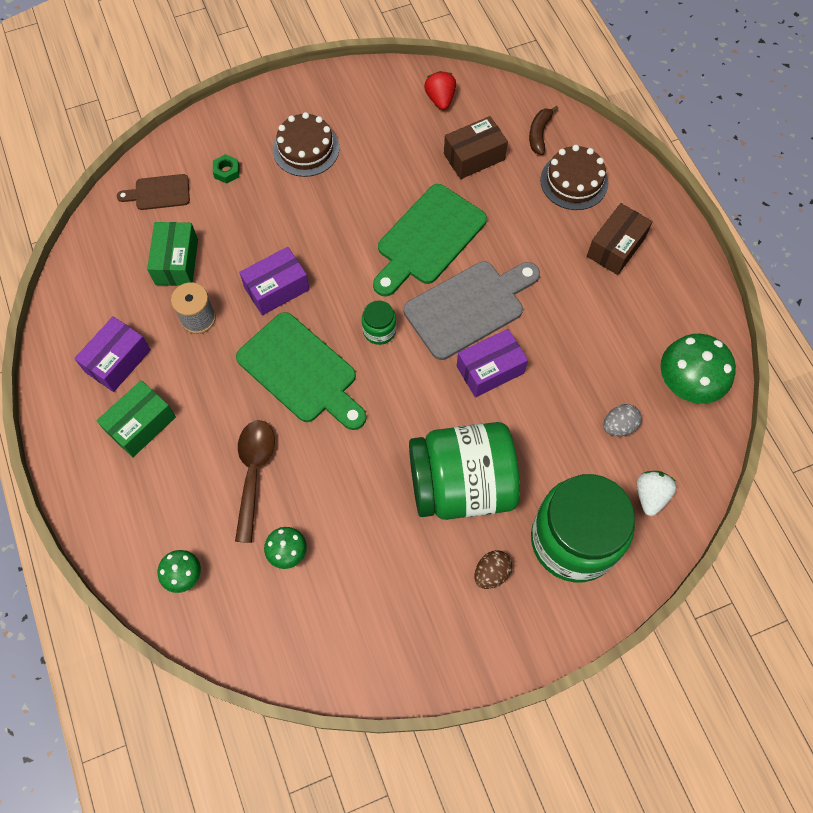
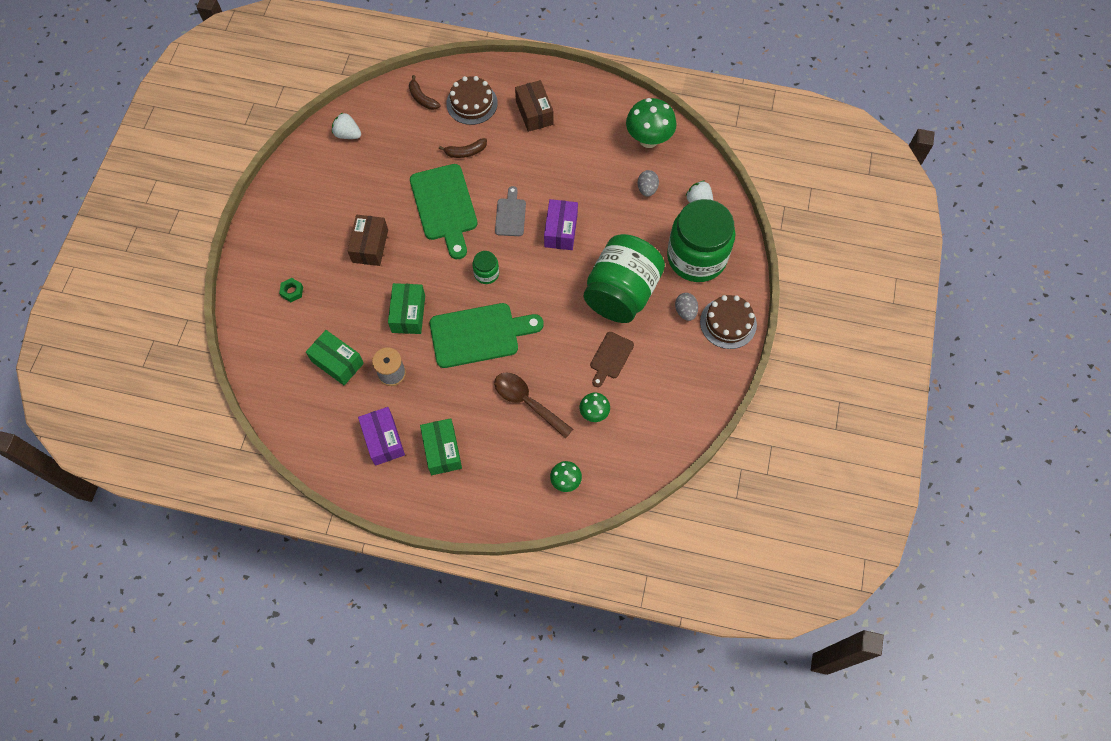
camera: 55 degrees left, 0 degrees up
brown cutting board [117,174,190,210] -> brown cutting board moved to [590,332,634,387]
purple box [239,247,310,315] -> green box [388,283,425,334]
brown cake [273,112,339,177] -> brown cake moved to [700,295,757,349]
grey cutting board [404,261,540,360] -> grey cutting board [495,186,526,236], size x0.53
red strawberry [424,71,456,110] -> white strawberry [332,113,361,139]
brown box [444,116,508,179] -> brown box moved to [348,215,388,266]
brown egg [475,550,512,589] -> grey egg [675,293,698,321]
none -> brown banana [439,138,487,158]

